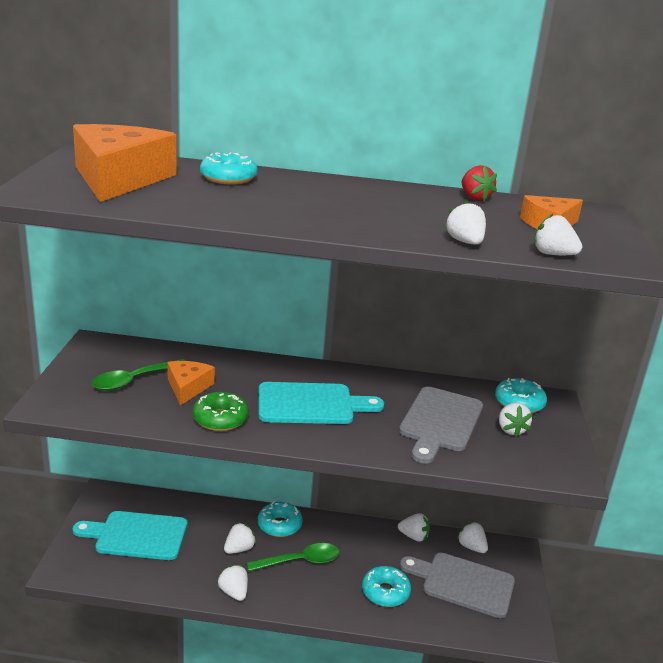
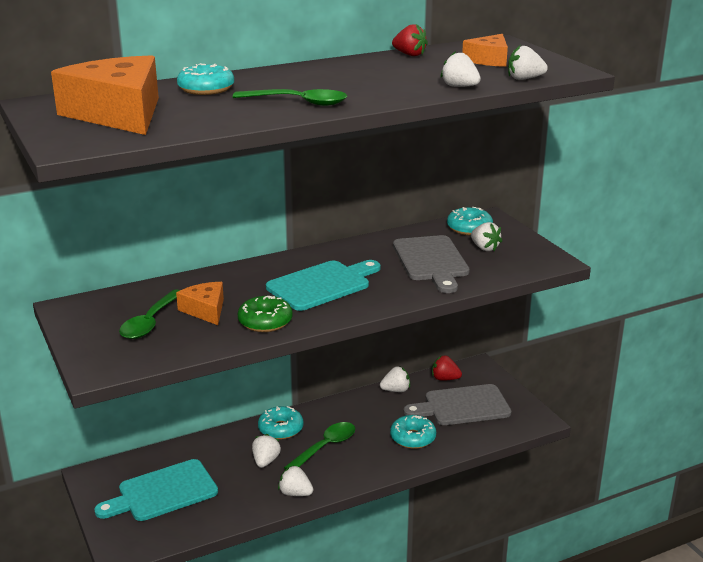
camera: 30 degrees left, 0 degrees up
white strawberry [457,522,488,553] -> red strawberry [432,355,462,381]
none -> green spoon [233,89,347,106]

